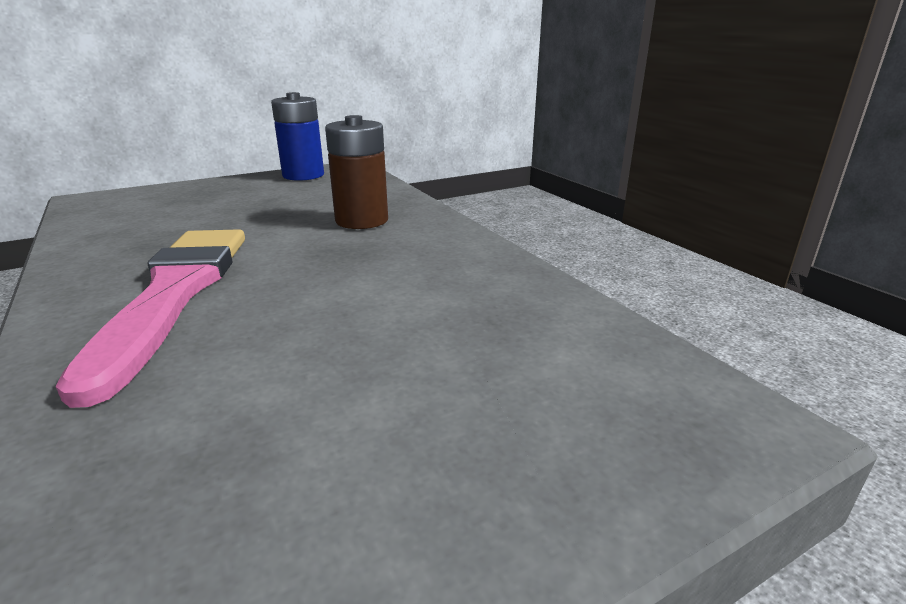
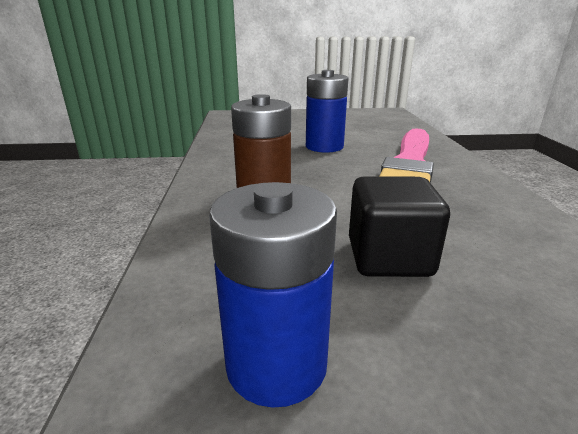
camera: 155 degrees left, 0 degrees up
none -> blue battery [306,70,348,153]
none -> black cube [349,176,450,277]

